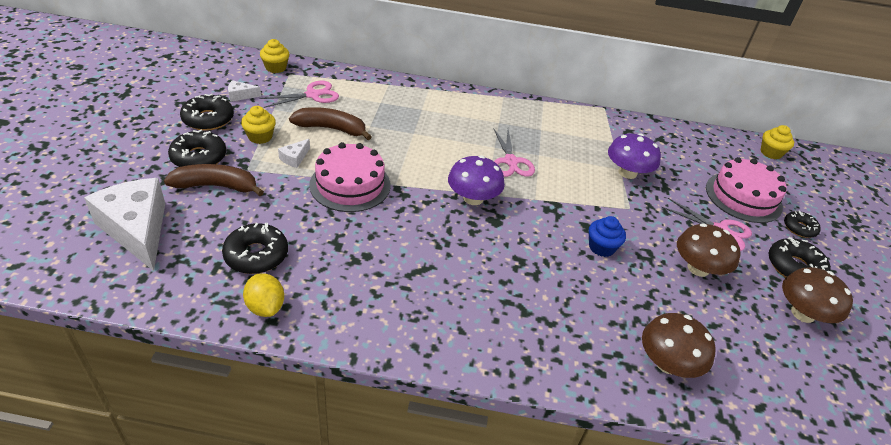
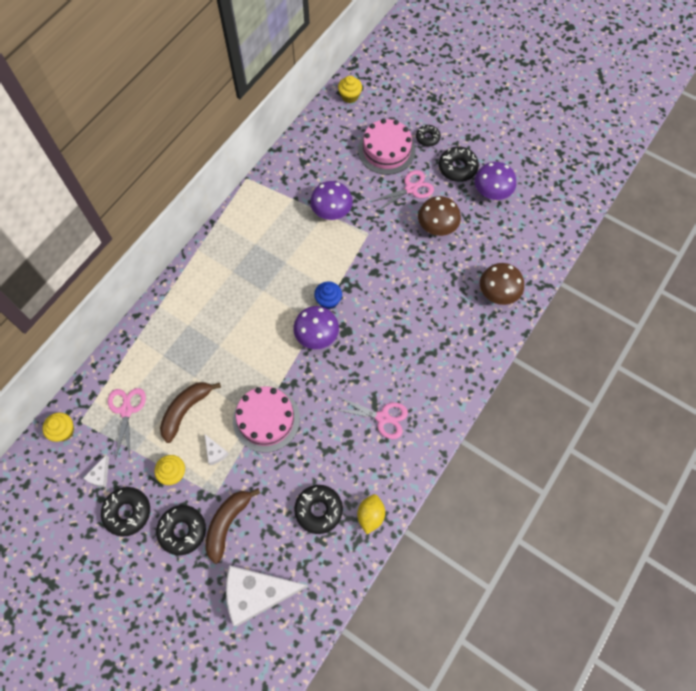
camera: 60 degrees left, 25 degrees up
yellow lemon [243,273,284,317] -> yellow lemon turned 75 degrees counterclockwise [357,494,385,534]
pink scissors [493,128,535,177] -> pink scissors moved to [333,396,408,439]
blue cupcake [589,216,626,257] -> blue cupcake moved to [314,281,342,309]
brown mushroom [782,267,853,323] -> purple mushroom [474,162,516,200]

